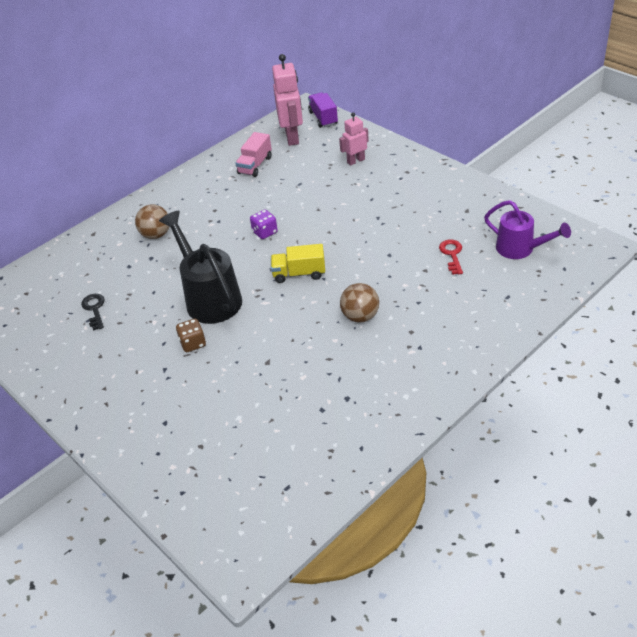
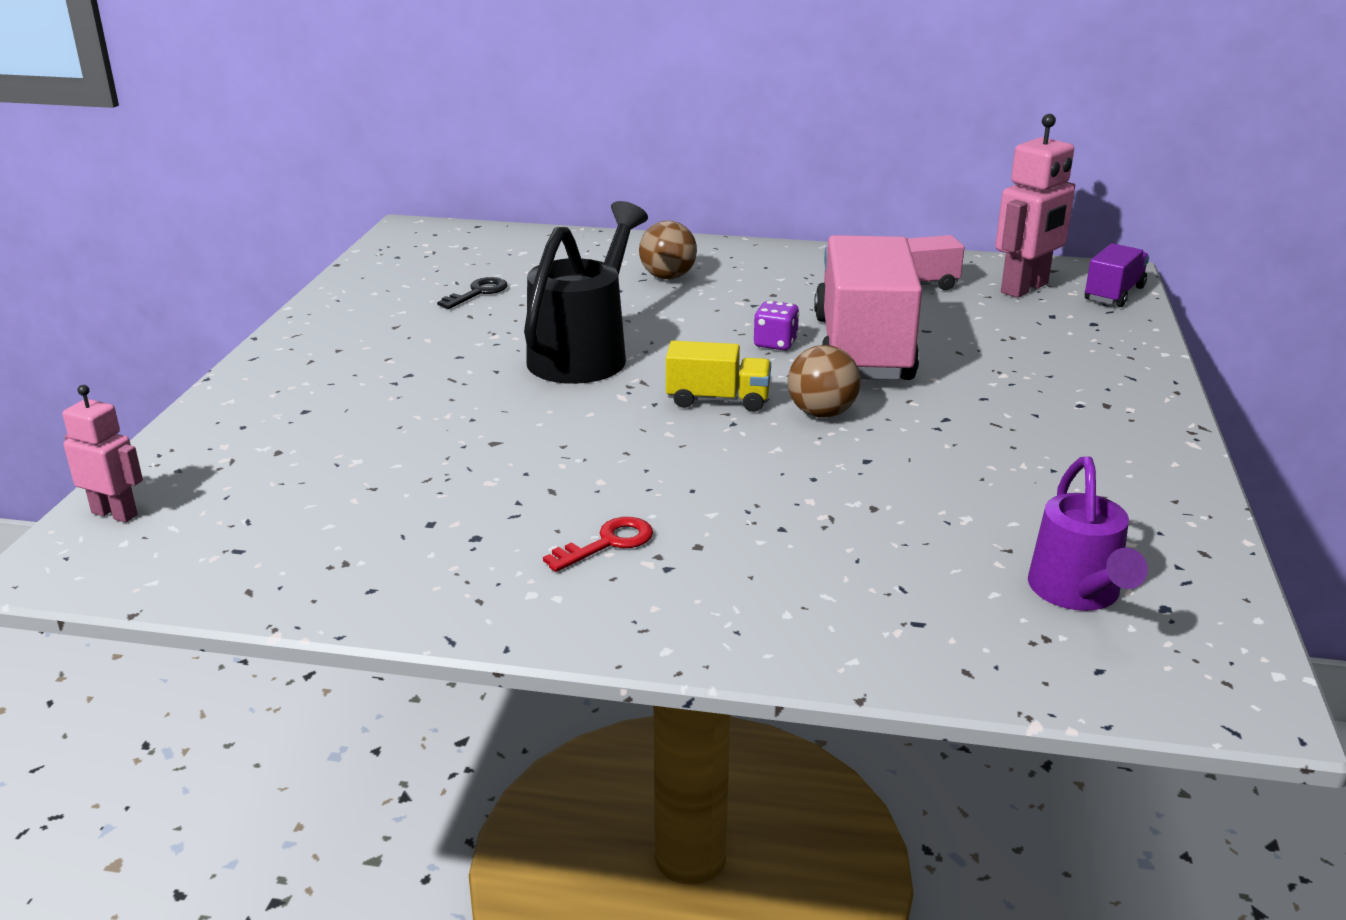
camera: 50 degrees right, 15 degrees down
brown dice [176,319,206,352] -> none
yellow truck [271,244,325,283] -> yellow truck turned 135 degrees clockwise [666,341,771,412]
pink robot [339,112,369,166] -> pink robot moved to [62,385,143,522]
brown ball [340,283,379,323] -> brown ball moved to [788,345,861,418]
red key [439,239,463,275] -> red key moved to [543,517,653,572]
none -> pink truck [814,235,922,380]

